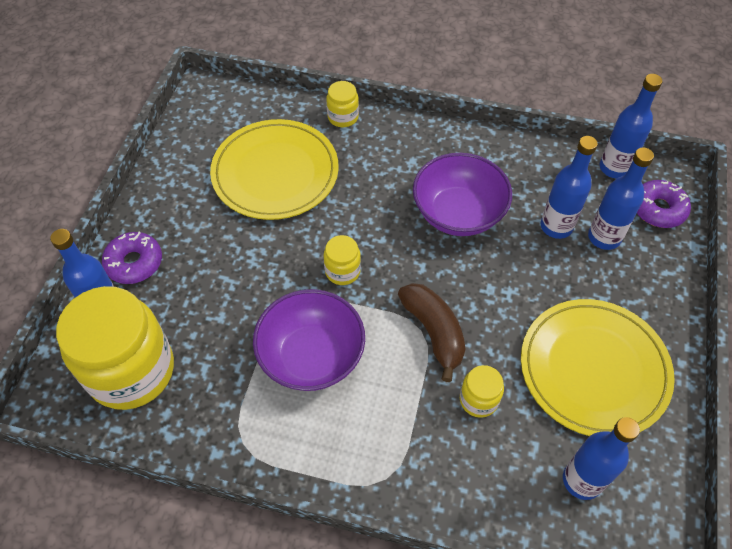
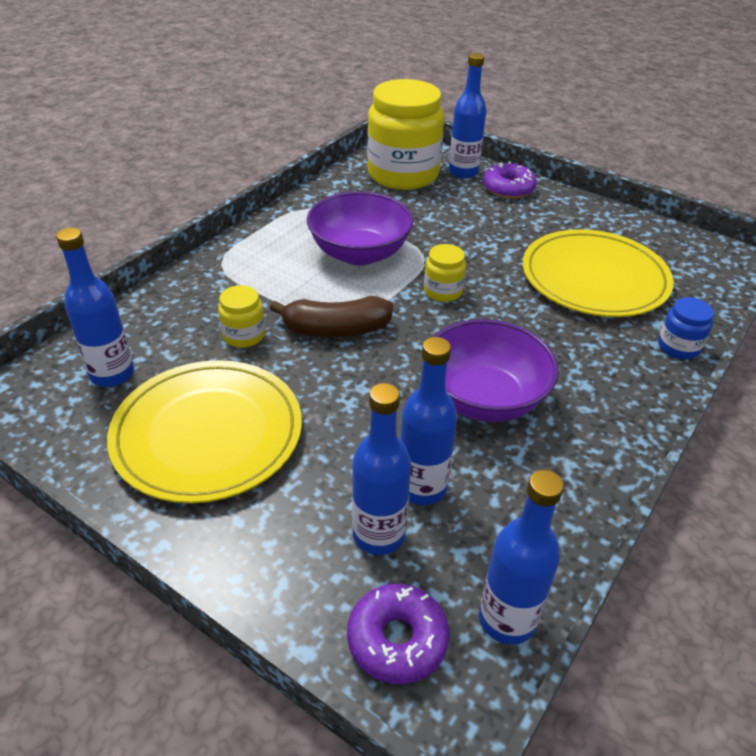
camera: 110 degrees right, 15 degrees down
yellow jar [326,81,359,127] -> blue jar [658,297,714,359]

